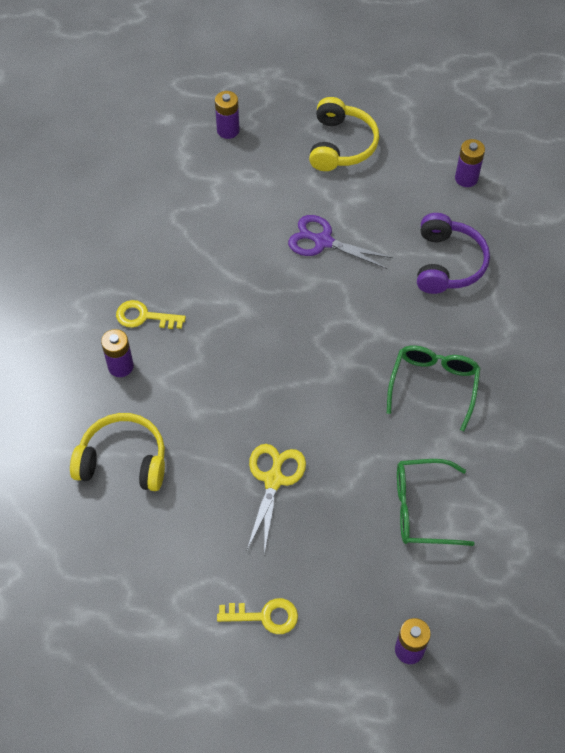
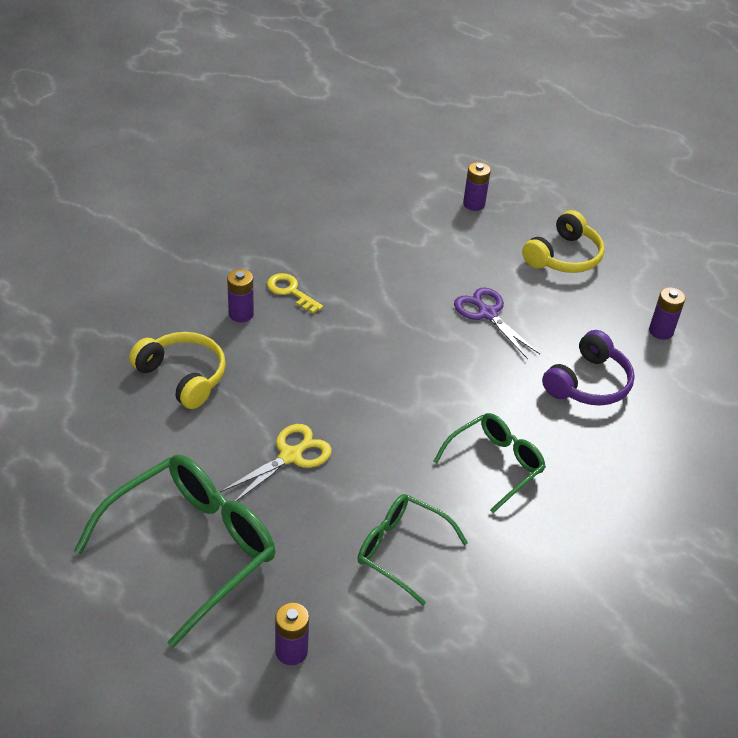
camera: 30 degrees right, 15 degrees down
yellow key [217,598,298,634] -> green glasses [74,454,275,648]

